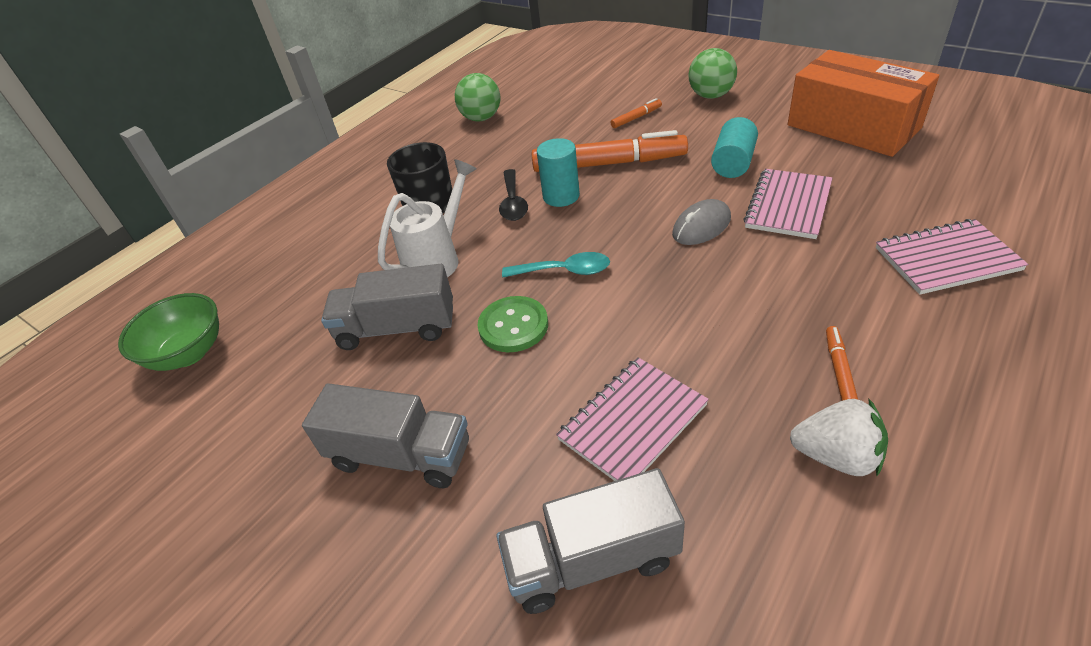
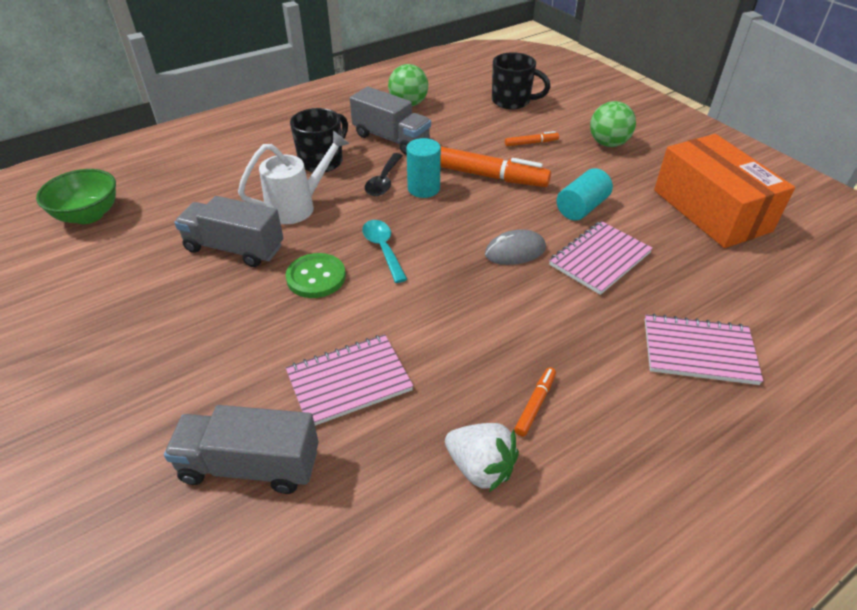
camera: 15 degrees right, 0 degrees up
grey truck [302,383,469,488] -> grey truck moved to [350,87,431,155]
turquoise spoon [502,252,610,277] -> turquoise spoon turned 135 degrees counterclockwise [362,220,407,283]
none -> black mug [492,52,551,109]

